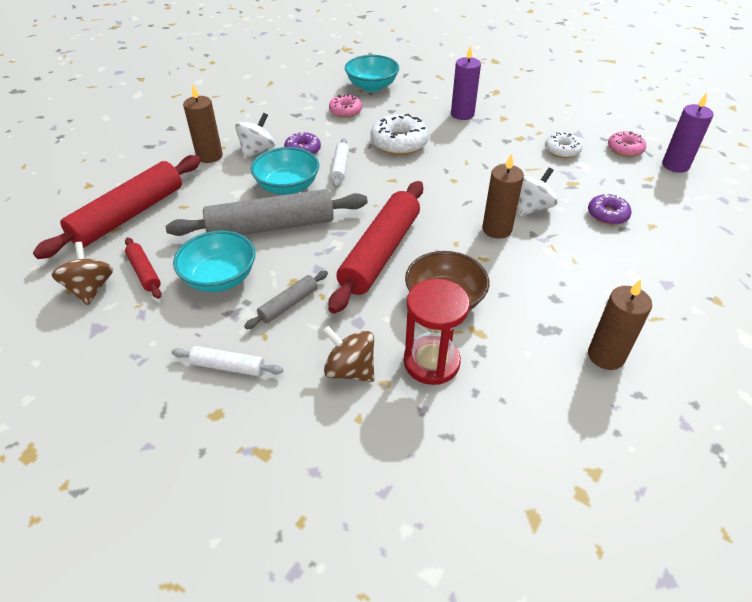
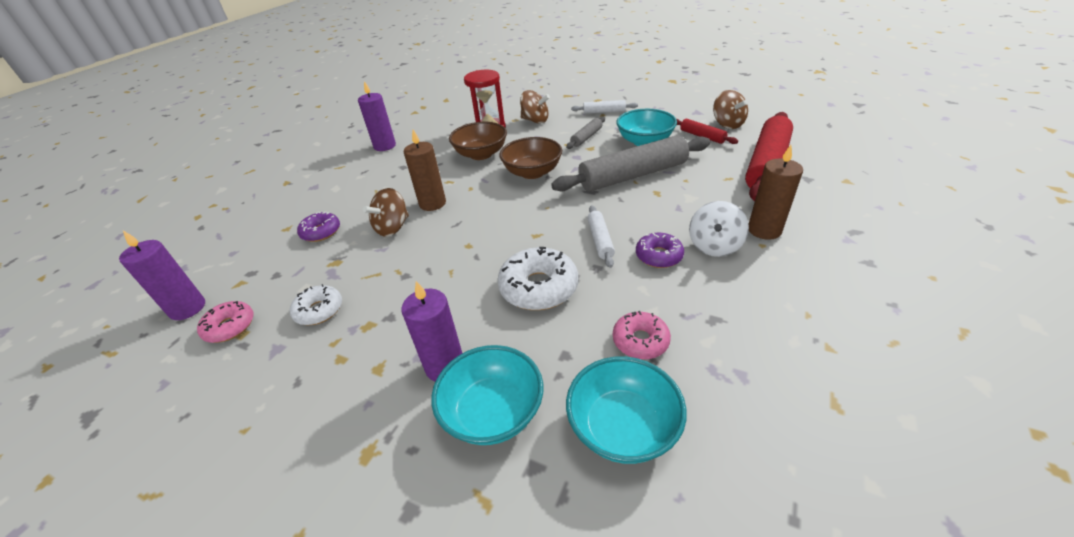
camera: 175 degrees right, 5 degrees down
turquoise bowl [251,147,319,195] -> turquoise bowl moved to [431,345,543,445]
red rolling pin [328,181,423,314] -> brown bowl [499,137,562,179]
white spinning top [518,167,558,216] -> brown spinning top [363,188,409,237]
brown candle [588,279,652,370] -> purple candle [358,81,396,151]

